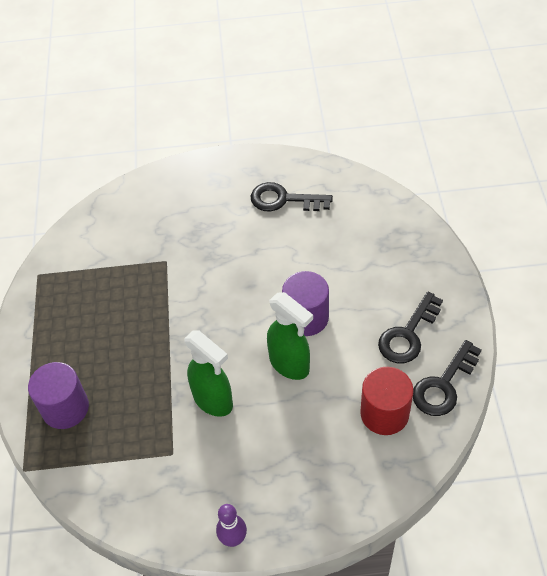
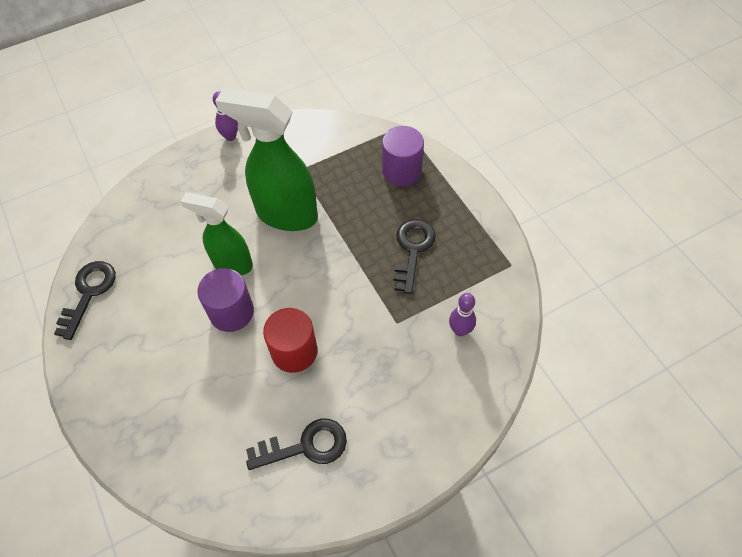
camera: 155 degrees right, 5 degrees up
green spray bottle [184,330,233,417] -> green spray bottle [215,88,318,231], size x1.57
red cylinder [360,367,414,435] -> red cylinder moved to [263,308,318,373]
black key [378,292,443,363] -> black key moved to [393,220,436,294]
none -> purple bowling pin [449,293,476,336]

